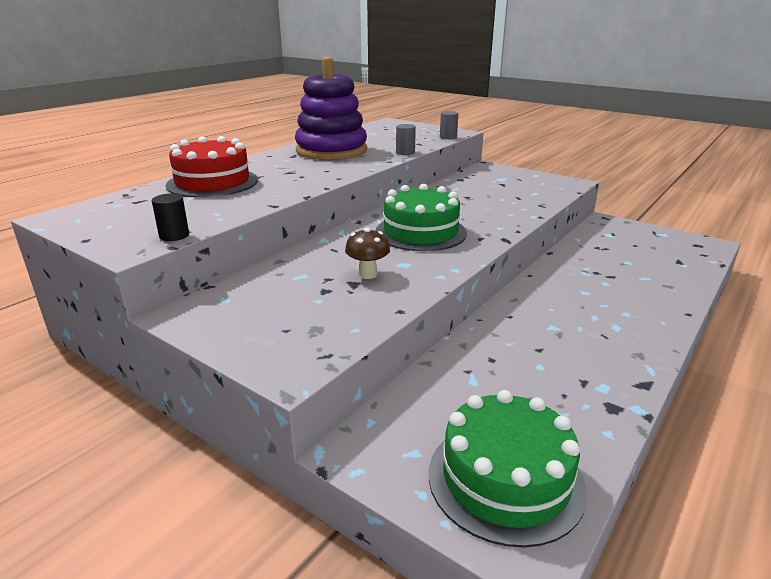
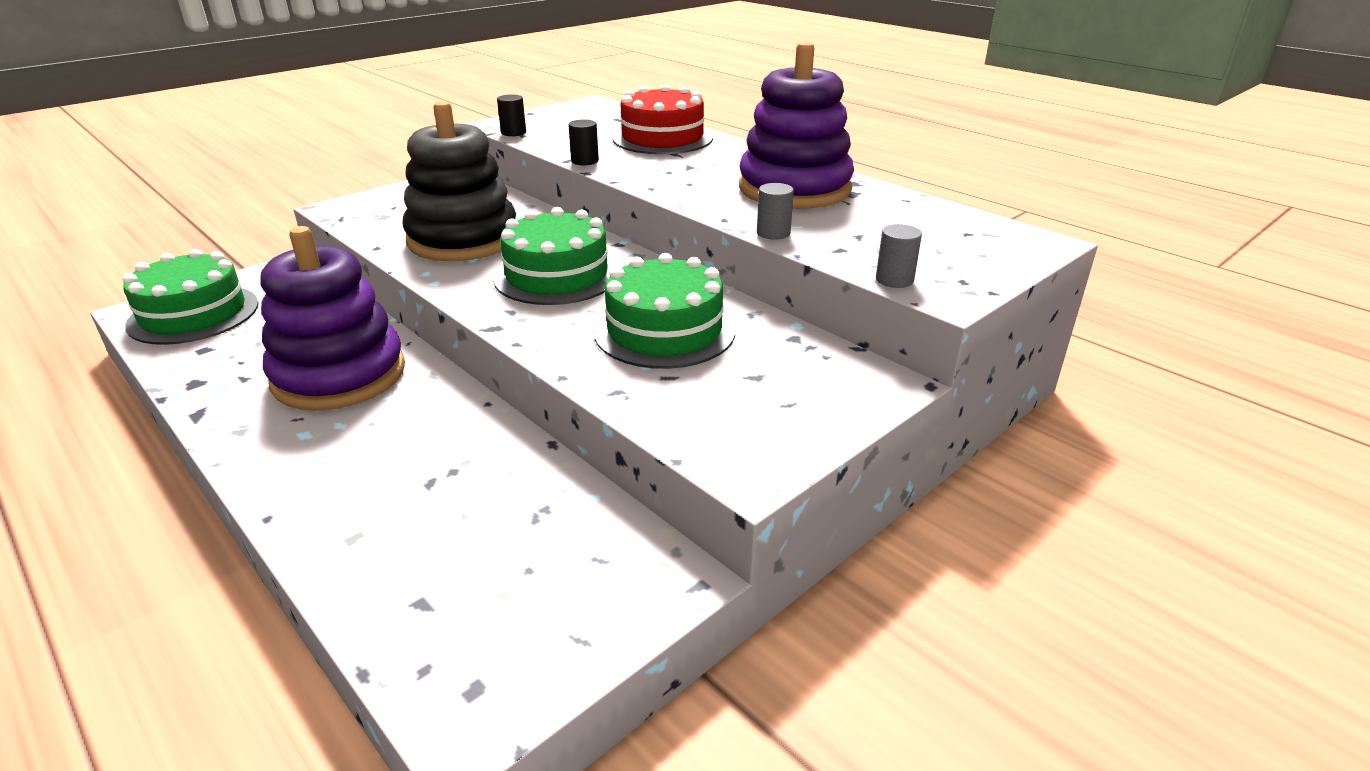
camera: 100 degrees right, 5 degrees up
brown mushroom [345,228,390,279] -> black stacking toy [402,101,516,261]
none -> purple stacking toy [260,226,405,411]
none -> black cylinder [568,119,599,165]
none -> green cake [594,253,735,369]

